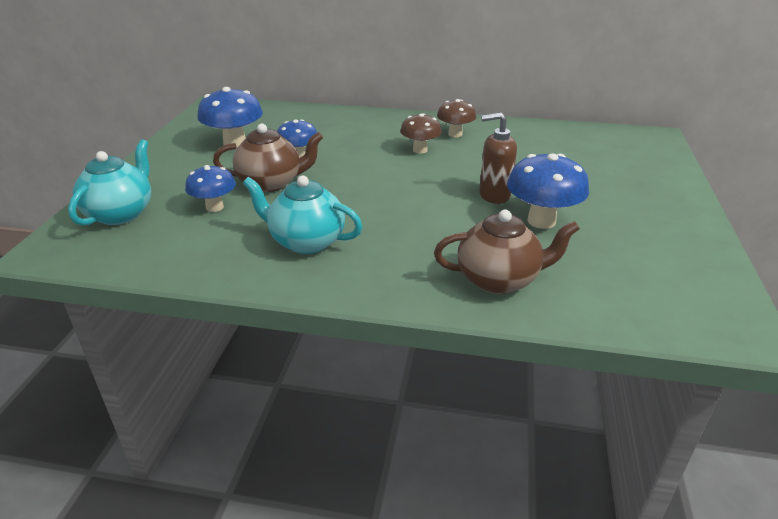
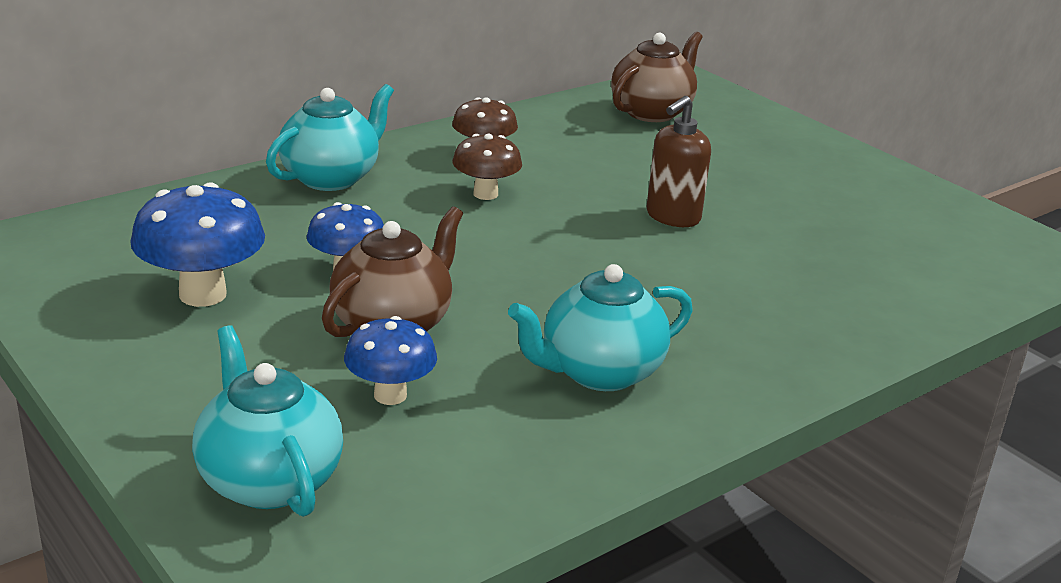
camera: 50 degrees left, 5 degrees down
brown teapot [434,210,580,294] -> brown teapot moved to [611,31,703,122]
blue mushroom [507,153,589,229] -> none
none -> turquoise teapot [266,84,394,191]

